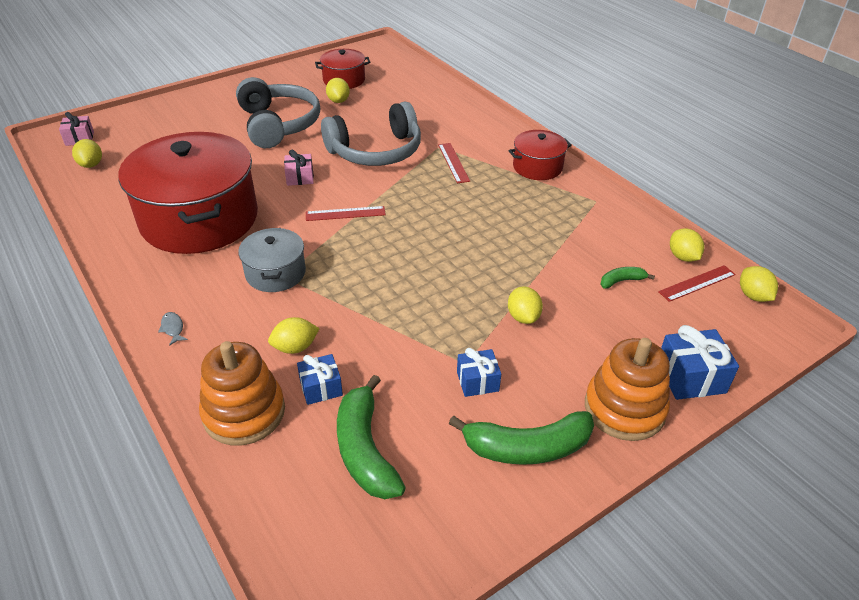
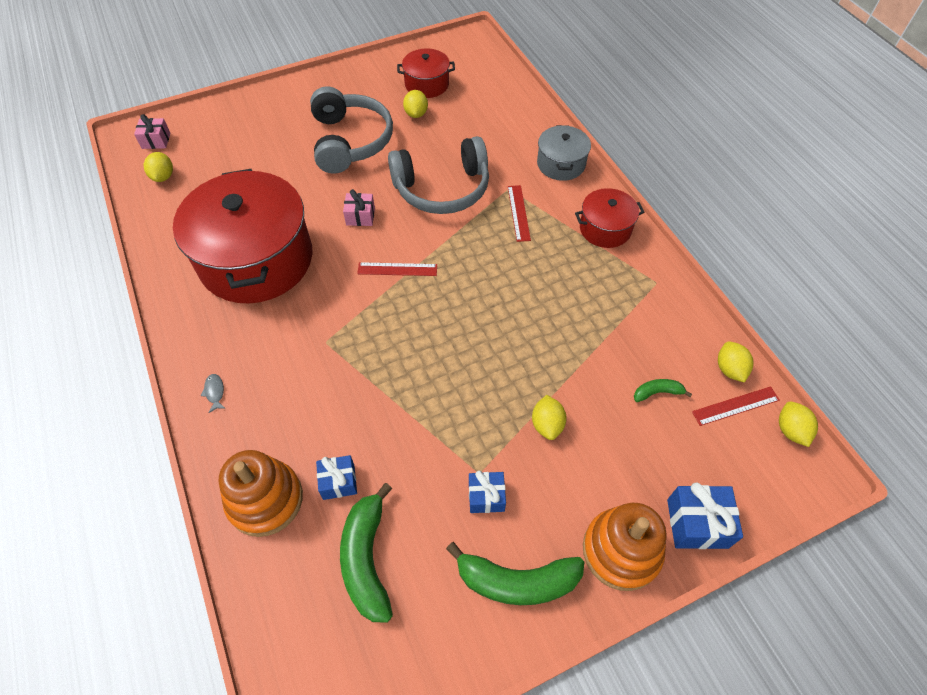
camera: 10 degrees right, 15 degrees up
grey pot [238,228,306,292] -> grey pot moved to [537,125,591,181]
yellow lemon [268,317,320,354] -> none

